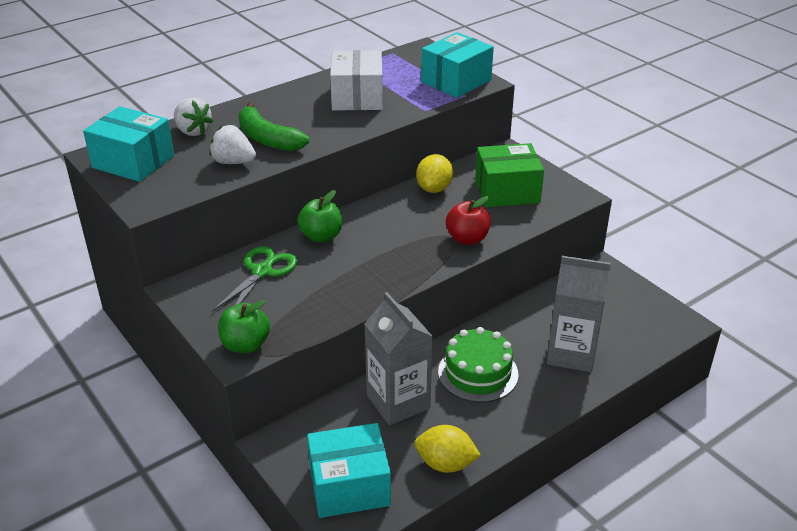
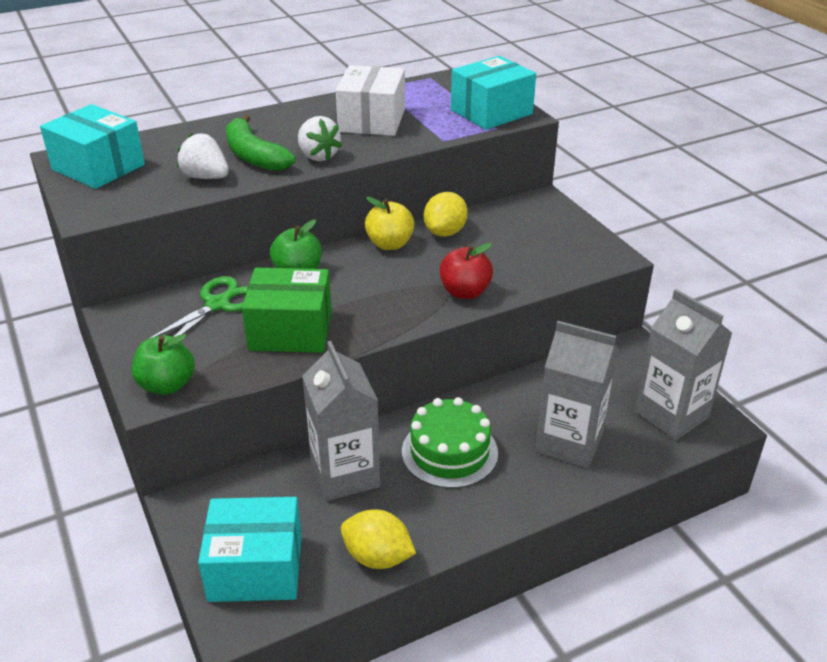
camera: 10 degrees right, 0 degrees up
white strawberry [174,97,213,136] -> white strawberry moved to [298,116,342,161]
green box [475,143,544,207] -> green box moved to [242,268,332,353]
none -> yellow apple [365,197,414,250]
none -> grey carton [635,289,732,440]

